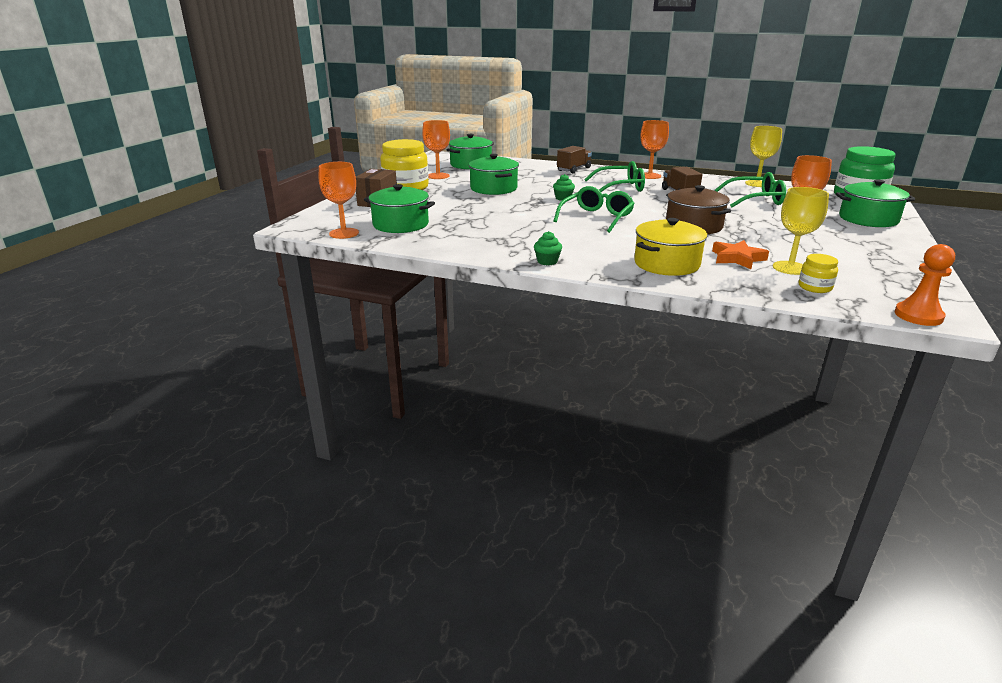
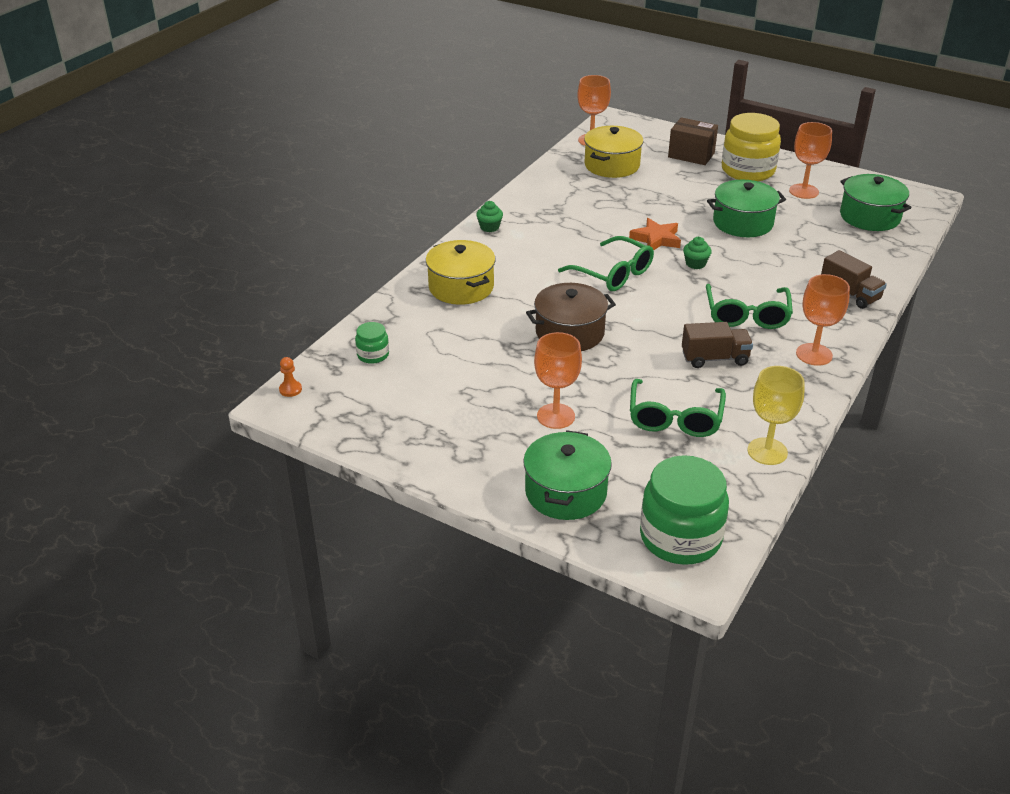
camera: 100 degrees right, 10 degrees up
green pot [364,184,435,233] -> yellow pot [584,126,644,178]
orange star [712,240,769,269] -> orange star moved to [629,218,681,250]
yellow goblet [773,187,829,275] -> none
yellow jar [799,254,838,293] -> green jar [355,322,389,364]
orange pawn [895,244,955,326] -> orange pawn [279,357,302,397], size x0.55

